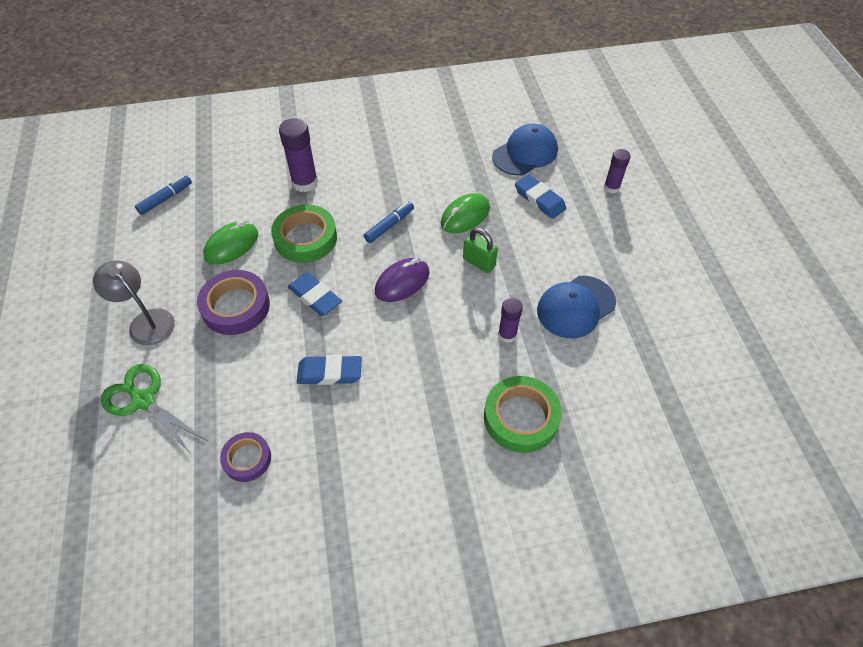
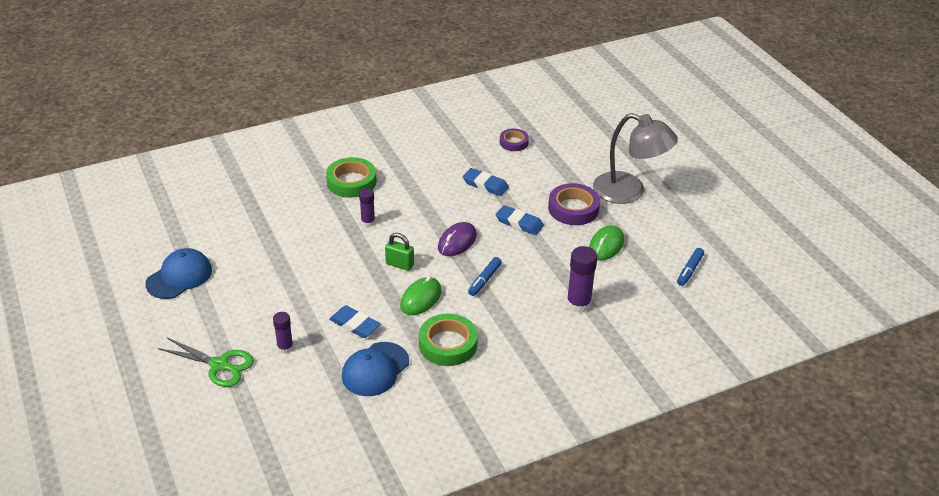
camera: 165 degrees right, 15 degrees down
grey lamp [93,260,175,346] -> grey lamp [593,113,678,204], size x1.60
green scissors [101,364,206,454] -> green scissors moved to [158,338,254,387]
green tape [271,205,337,263] -> green tape moved to [419,314,478,366]
blue eraser [297,355,362,385] -> blue eraser turned 45 degrees clockwise [463,168,509,196]
blue cap [537,276,616,338] -> blue cap moved to [145,248,212,299]

